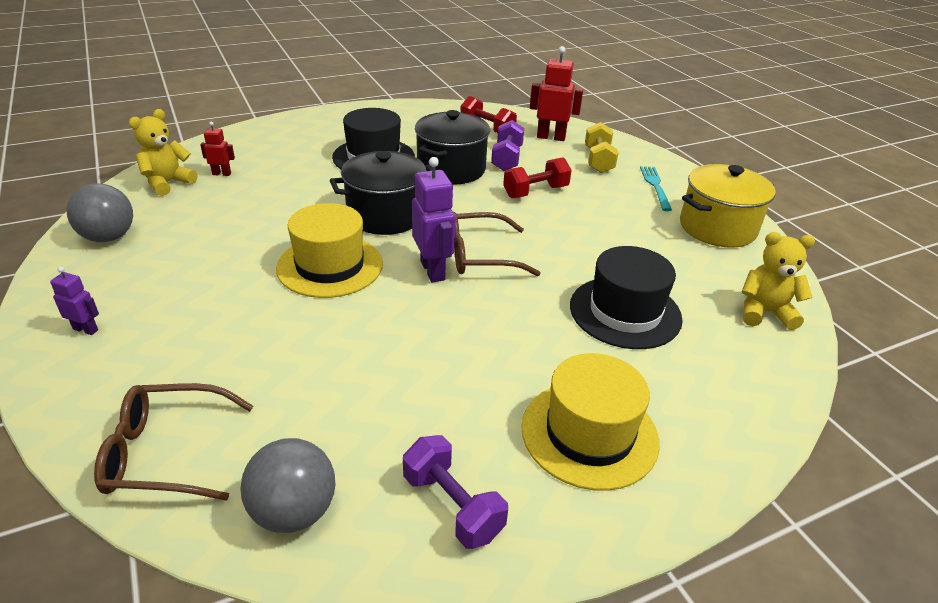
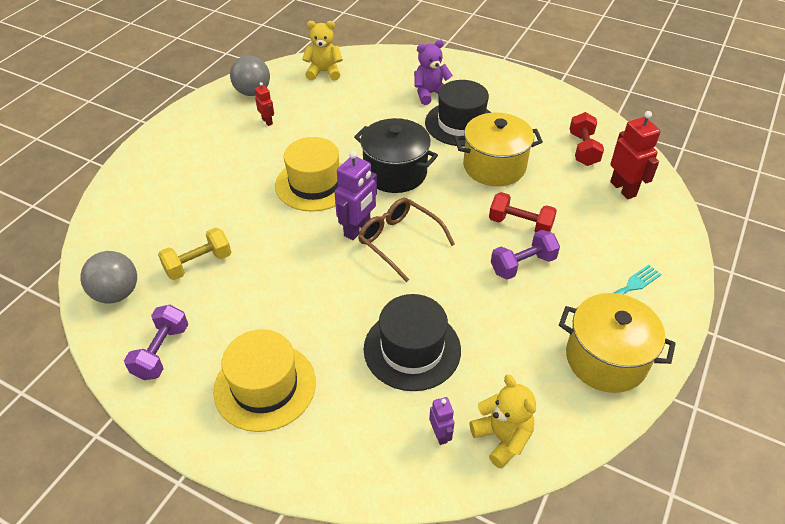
camera: 55 degrees right, 10 degrees up
purple robot [50,267,99,335] -> purple robot moved to [429,397,454,445]
brown glasses [94,383,253,500] -> none
red robot [200,122,235,176] -> red robot moved to [255,82,274,126]
black pot [415,110,490,185] -> yellow pot [454,112,543,186]
purple dumbbell [491,120,524,171] -> purple dumbbell moved to [491,230,560,280]
yellow dumbbell [585,122,618,173] -> yellow dumbbell moved to [158,227,231,280]
none -> purple teddy bear [414,40,453,105]

